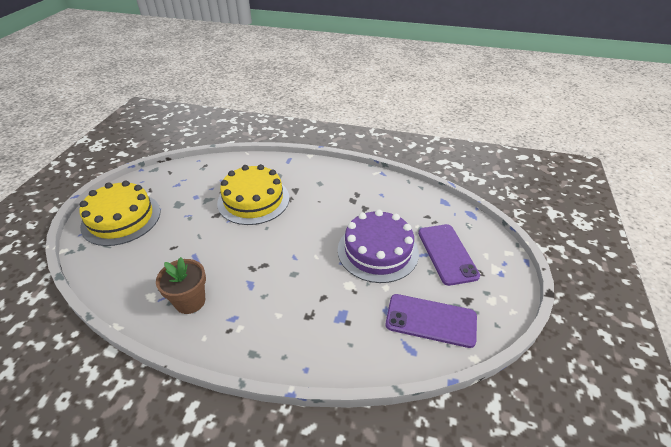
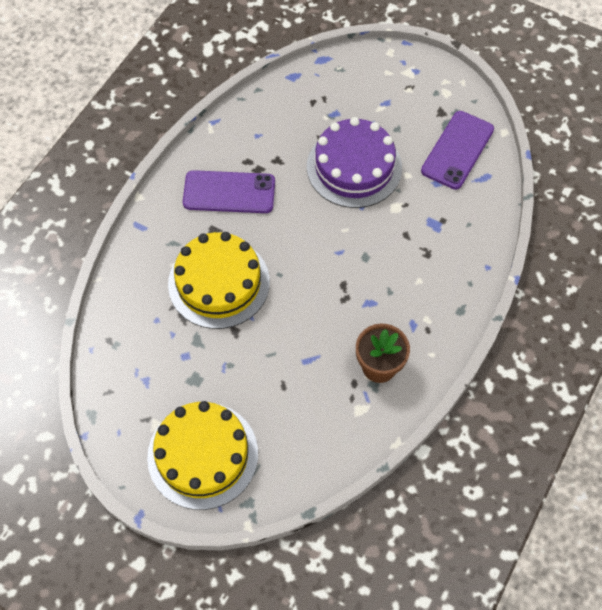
camera: 75 degrees left, 20 degrees up
purple phone [418,224,480,286] -> purple phone moved to [183,170,275,213]

